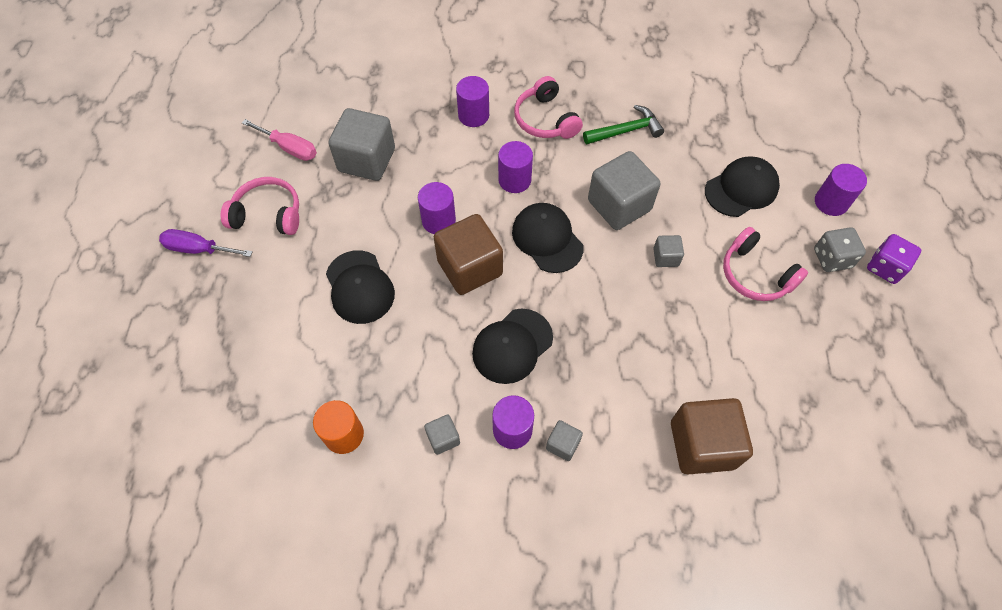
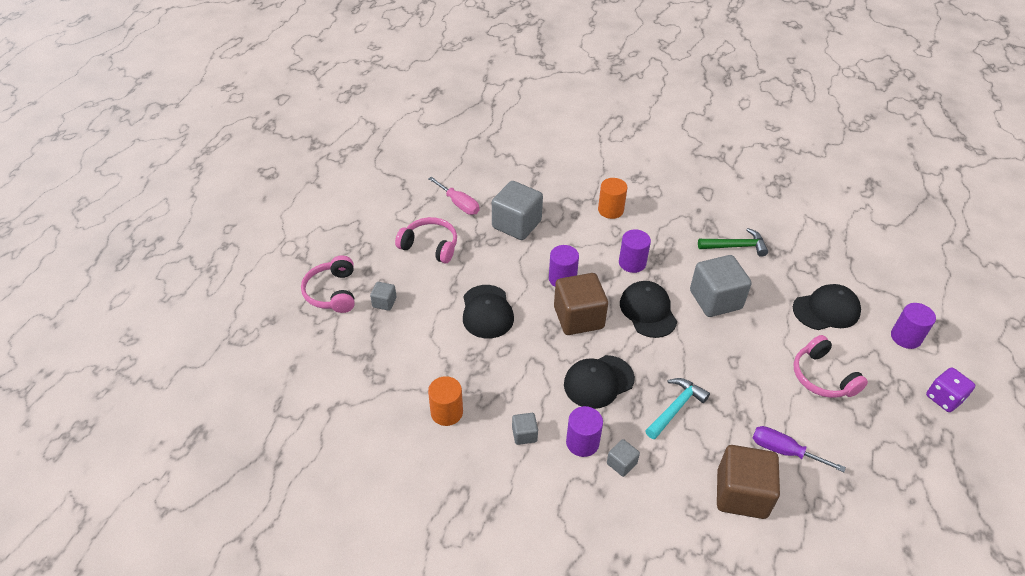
camera: 15 degrees right, 15 degrees down
purple screwdriver [159,229,253,257] -> purple screwdriver moved to [753,426,846,472]
purple cylinder [456,76,489,127] -> orange cylinder [598,178,628,219]
pink headphones [514,76,583,139] -> pink headphones moved to [301,255,355,313]
grey cube [653,235,684,267] -> grey cube moved to [370,282,397,311]
grey dice [814,227,866,272] -> none
none -> turquoise hammer [645,378,710,439]

